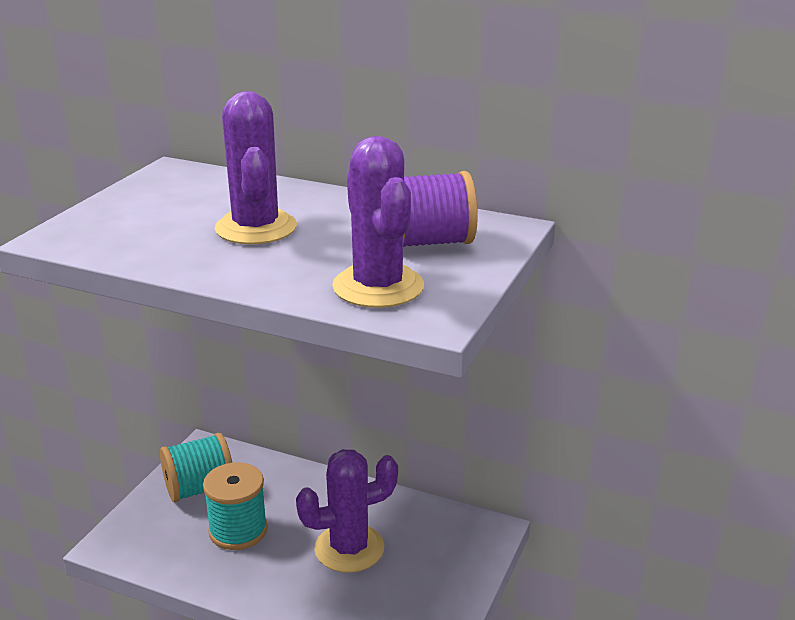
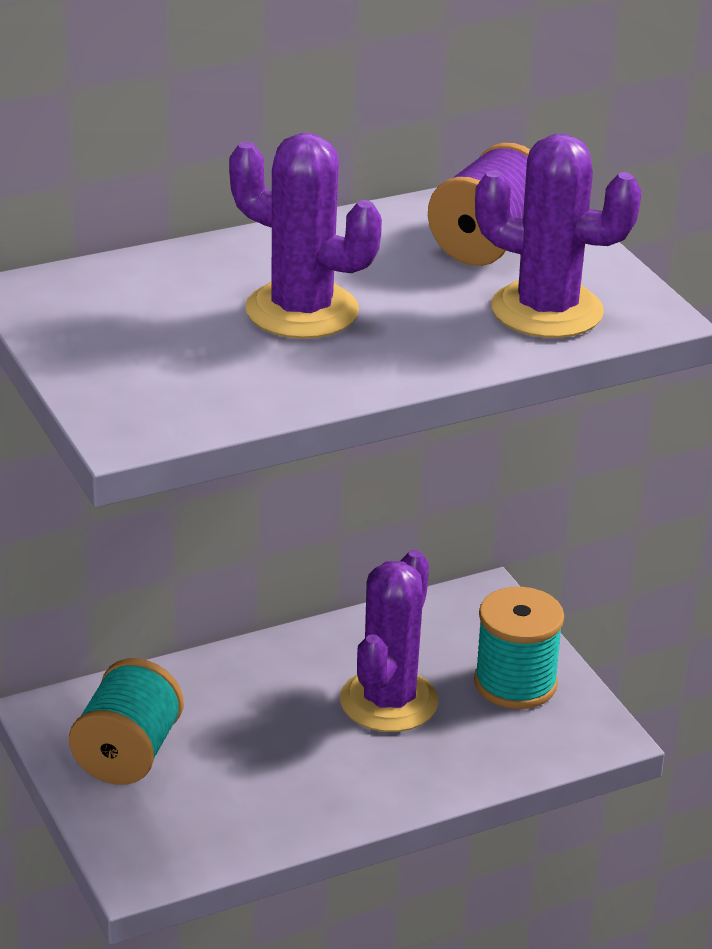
camera: 50 degrees left, 5 degrees up
turquoise spool [203,462,268,550] -> turquoise spool moved to [474,587,564,709]

